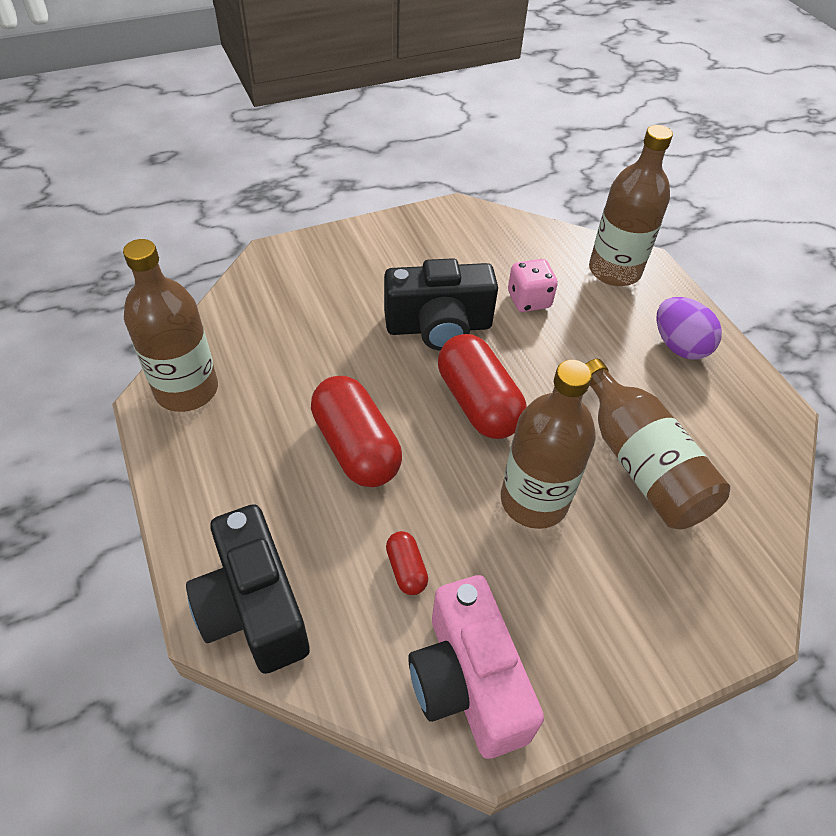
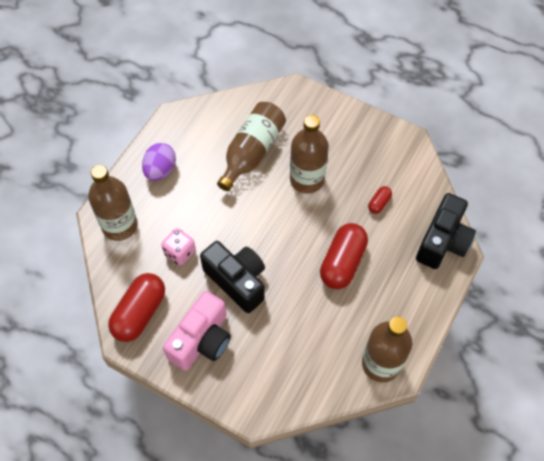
camera: 125 degrees left, 10 degrees up
pink camera [408,575,544,759] -> pink camera moved to [163,291,231,371]
red capsule [438,334,527,439] -> red capsule moved to [108,273,165,342]

